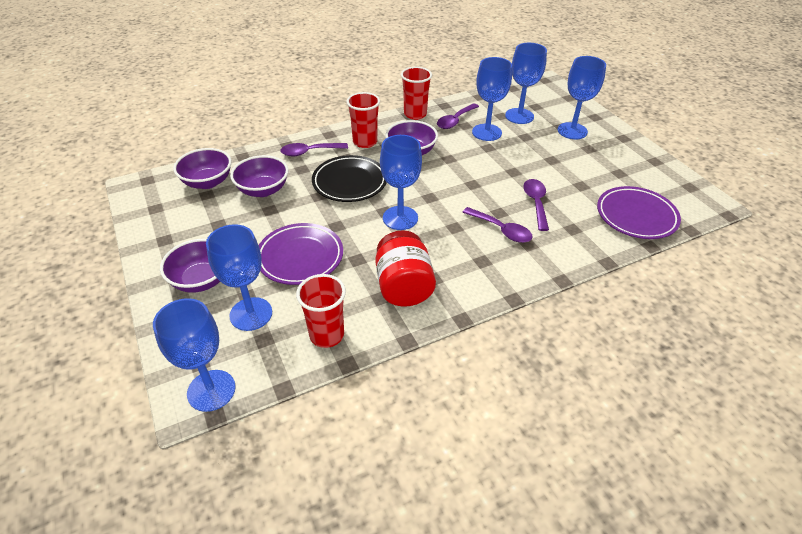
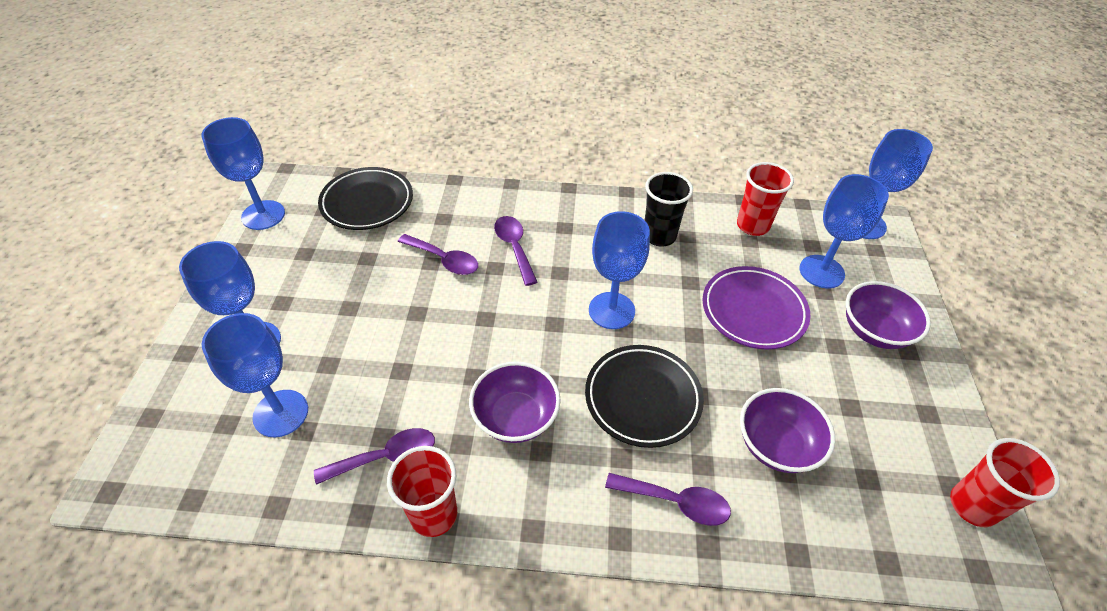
camera: 150 degrees left, 5 degrees up
purple bowl [173,148,232,189] -> none
red cup [347,92,380,148] -> red cup moved to [950,438,1060,527]
red jar [375,230,436,307] -> black cup [645,172,693,246]
blue goblet [472,57,512,141] -> blue goblet moved to [201,117,285,230]
purple spoon [523,179,549,231] -> purple spoon turned 90 degrees counterclockwise [398,234,478,275]
purple plate [597,186,681,239] -> black plate [318,167,413,230]

